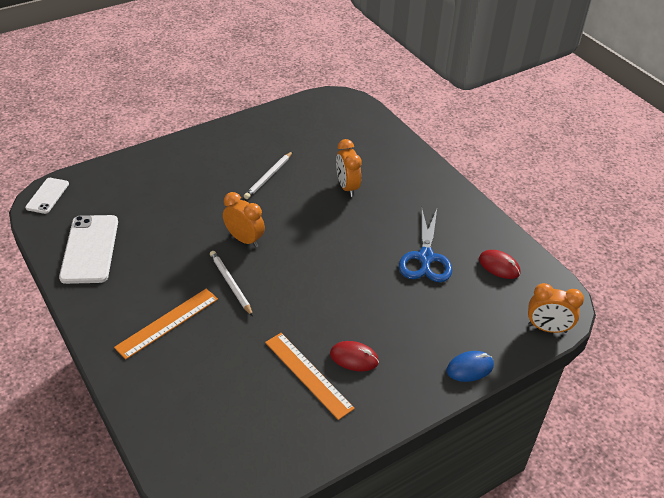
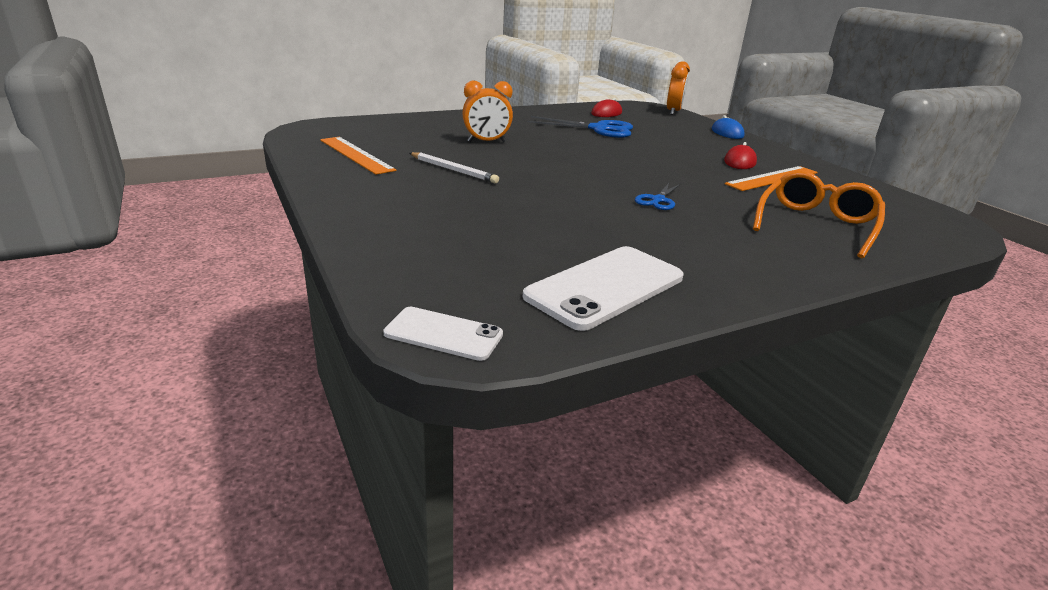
camera: 85 degrees left, 15 degrees down
white phone [59,215,118,284] -> white phone turned 45 degrees counterclockwise [523,246,683,331]
orange ruler [114,289,218,359] -> orange ruler moved to [320,137,396,175]
white pencil [210,251,253,316] -> blue scissors [635,183,681,210]
orange clock [223,192,265,247] -> none
none -> orange glasses [753,171,885,258]

